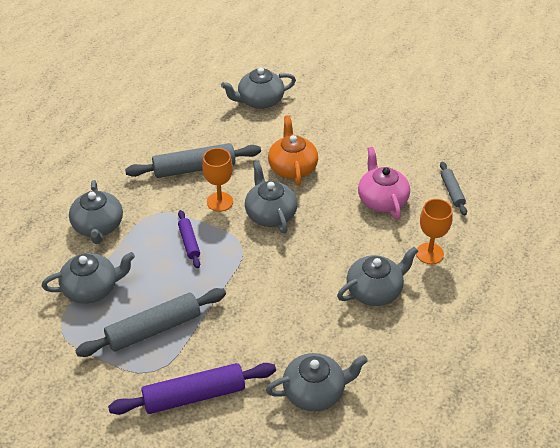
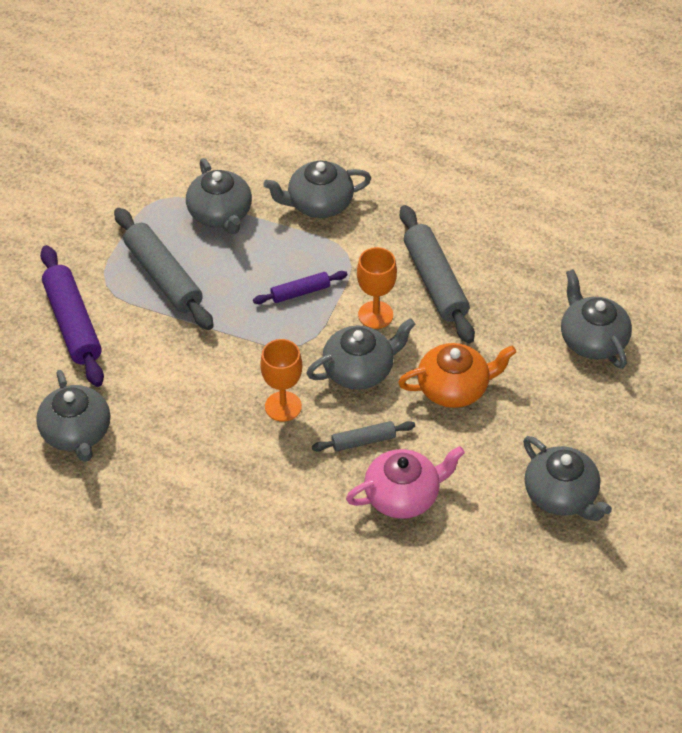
camera: 85 degrees right, 5 degrees up
grey teapot [337,247,418,306] -> grey teapot moved to [523,436,612,521]
orange goblet [416,199,453,264] -> orange goblet moved to [260,339,302,422]
grey rolling pin [440,161,467,215] -> grey rolling pin moved to [312,421,415,452]

